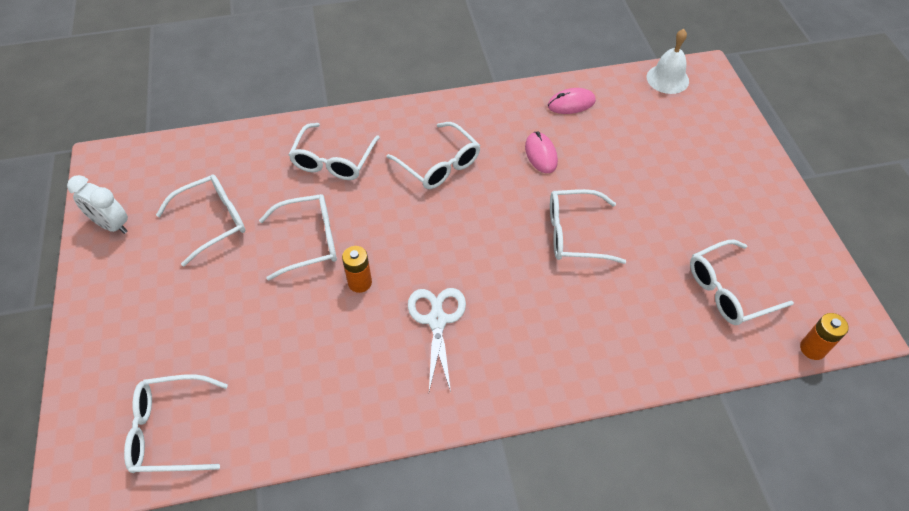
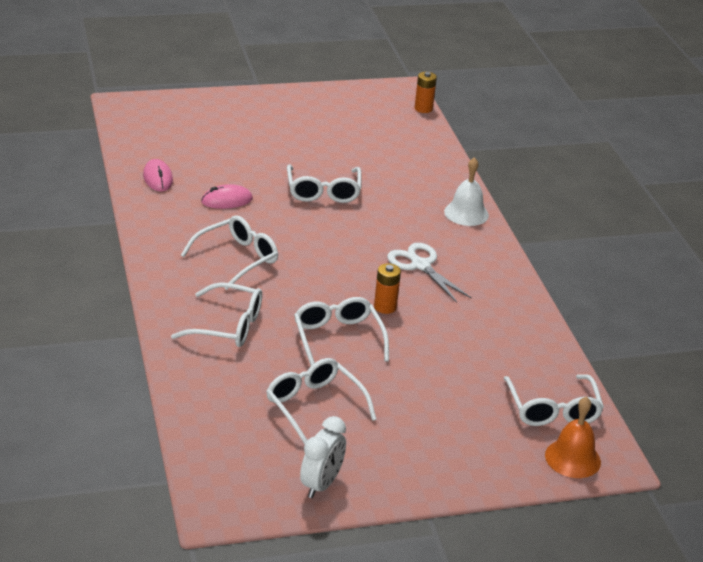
camera: 95 degrees left, 20 degrees down
white scissors [408,288,466,392] -> white scissors turned 60 degrees clockwise [387,243,472,303]
white bell [647,29,689,94] -> white bell moved to [444,157,489,226]
white glasses [690,240,794,325] -> none
none -> orange bell [545,396,601,478]

